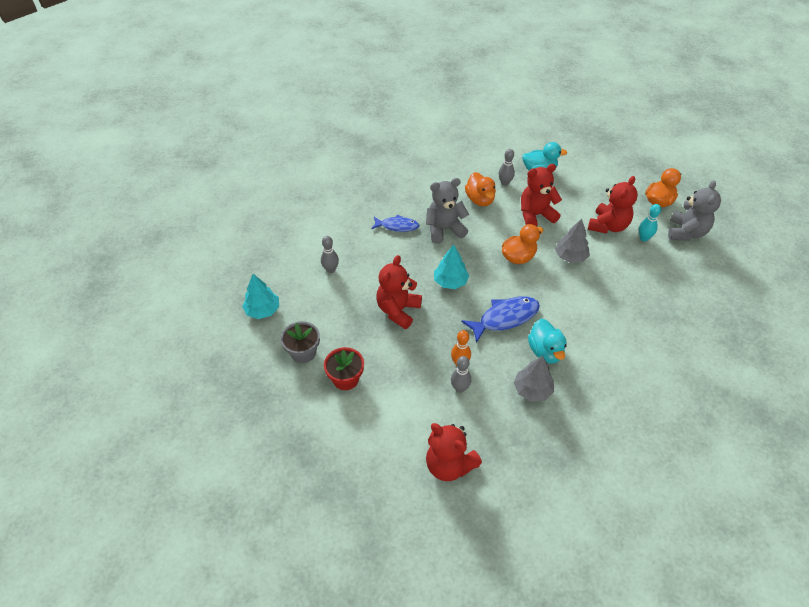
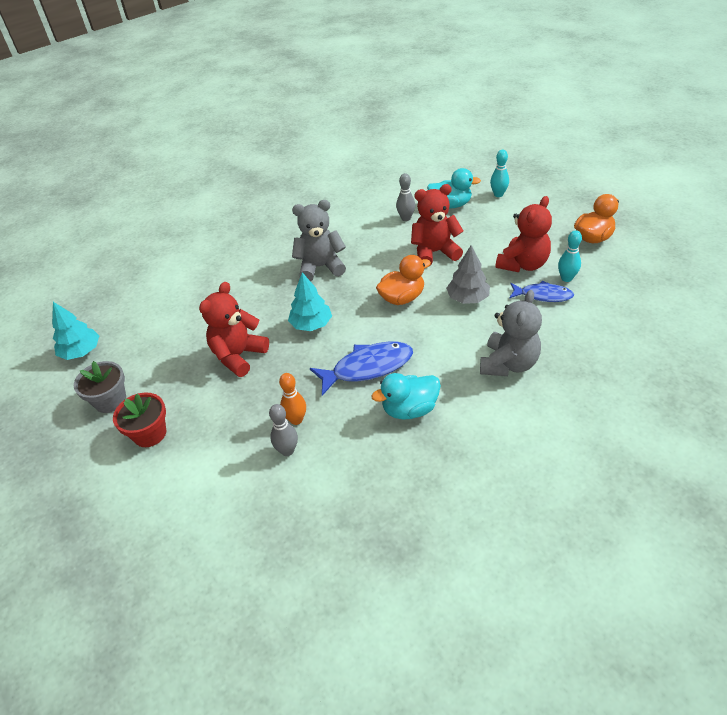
camera: 10 degrees right, 5 degrees down
grey bowling pin [321,236,339,273] -> none
blue fish [371,215,420,232] -> blue fish moved to [509,281,574,302]
red teddy bear [426,423,482,481] -> none
orange duck [465,172,496,206] -> none
grey tree [514,356,554,402] -> none
turquoise duck [528,319,567,363] -> turquoise duck turned 75 degrees clockwise [371,373,441,420]
grey teddy bear [668,180,721,241] -> grey teddy bear moved to [480,290,542,376]
none -> turquoise bowling pin [490,150,509,197]

